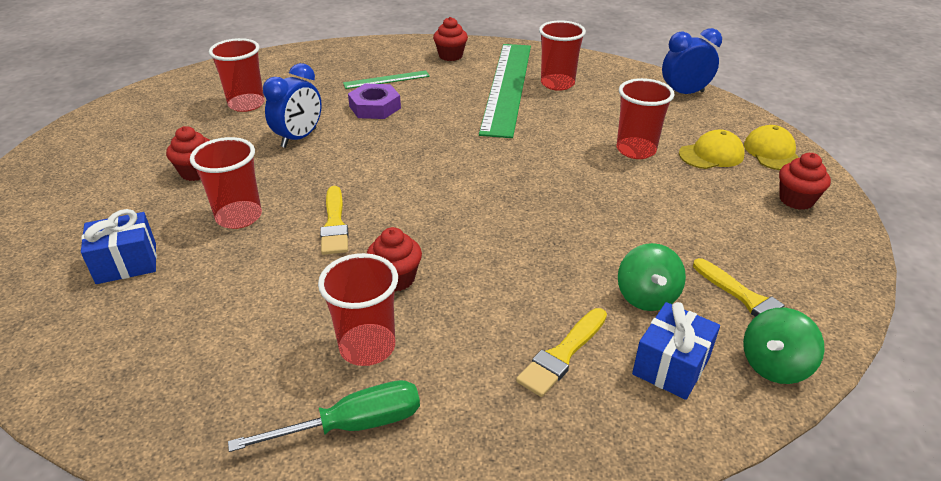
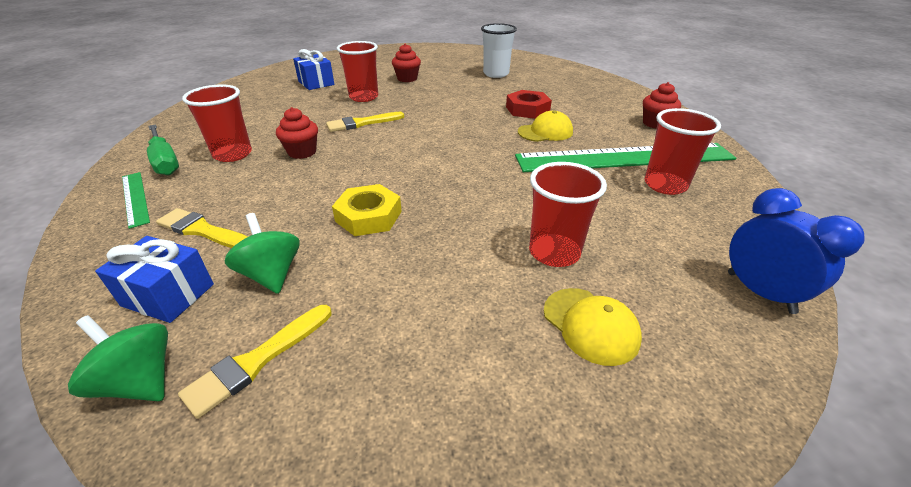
camera: 75 degrees right, 0 degrees up
red cup [209,38,265,112] -> white cup [481,23,517,78]
blue clock [263,63,322,148] -> none
green ruler [343,70,430,89] -> green ruler moved to [122,172,150,229]
purple nut [348,84,401,119] -> red nut [506,90,552,119]
green spinning top [618,243,686,311] -> green spinning top turned 75 degrees clockwise [225,213,300,294]
yellow cap [744,125,799,170] -> yellow cap moved to [518,110,573,142]
red cupcake [779,153,831,210] -> none
none -> yellow nut [332,184,402,236]

